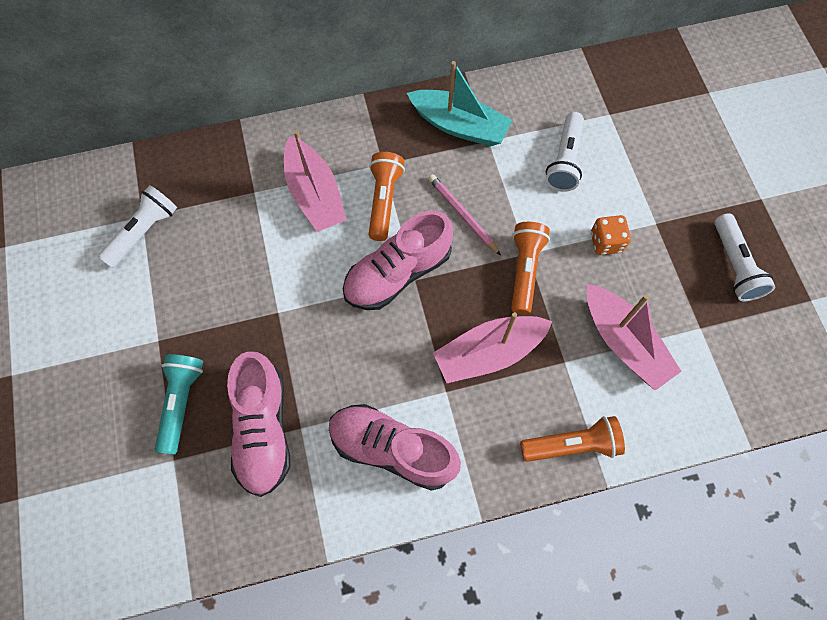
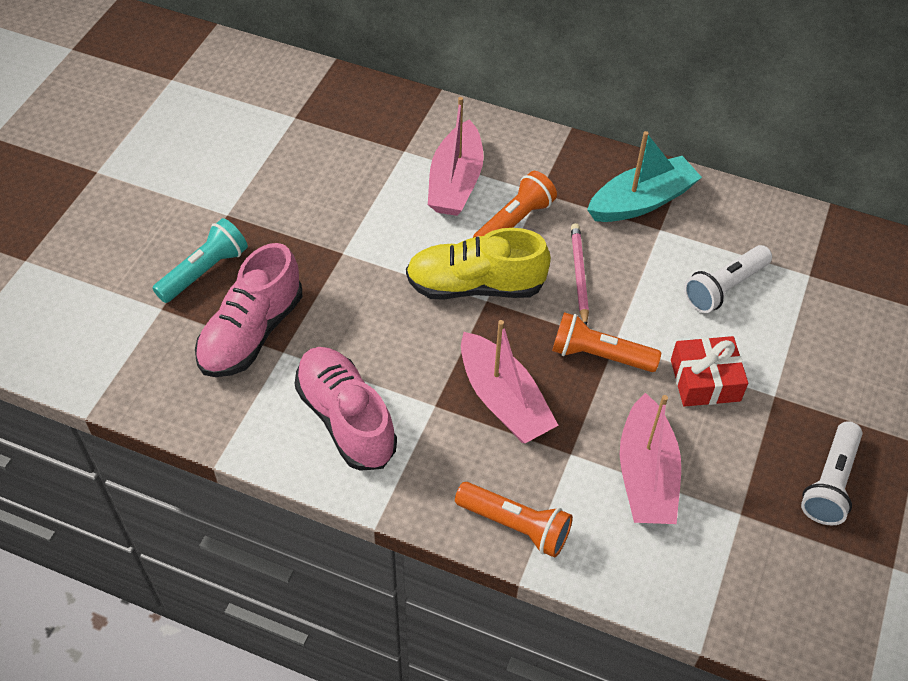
camera: 35 degrees right, 15 degrees down
white flashlight [98,185,177,268] -> none
pink shoe [343,211,453,310] -> yellow shoe [406,228,551,300]
turquoise boat [407,61,512,146] -> turquoise boat turned 90 degrees counterclockwise [587,131,702,222]
pink boat [433,312,552,383] -> pink boat turned 135 degrees counterclockwise [461,320,558,443]
orange flashlight [511,222,550,314] -> orange flashlight turned 120 degrees counterclockwise [552,312,661,372]
orange dice [591,215,631,255] -> red gift [671,336,748,407]

